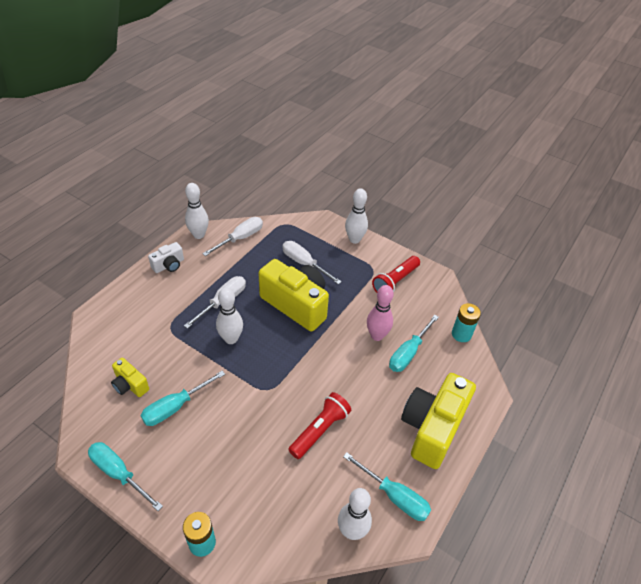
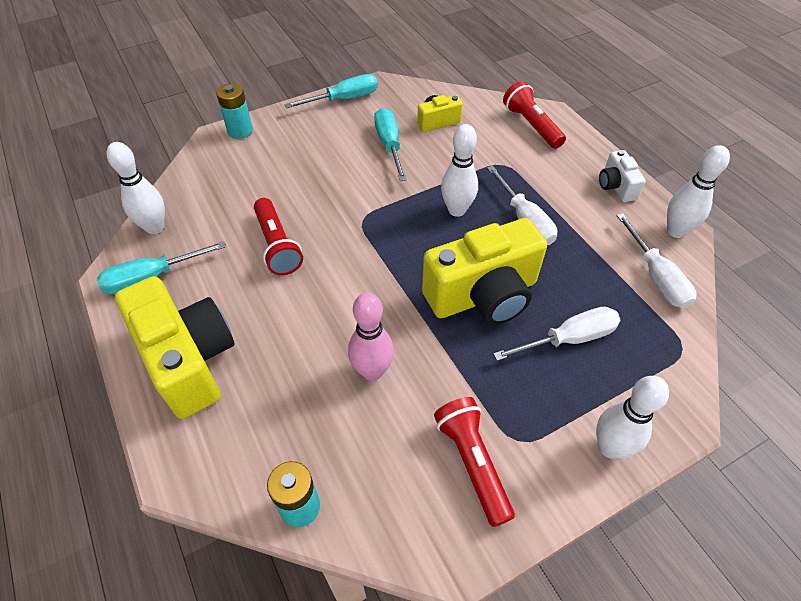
camera: 120 degrees right, 5 degrees up
turquoise screwdriver [389,315,439,372] -> none
none -> red flashlight [503,81,566,149]

